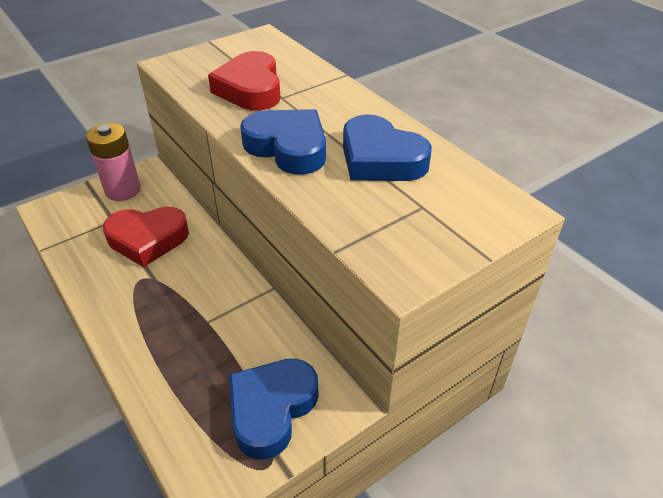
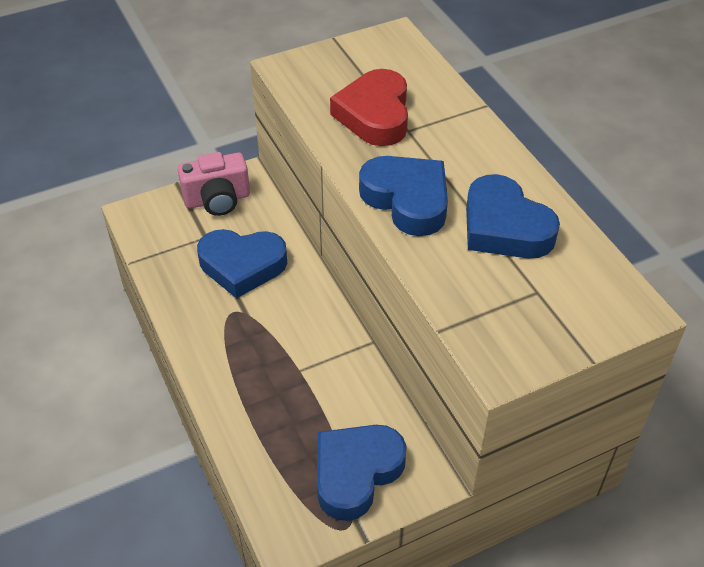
camera: 10 degrees right, 5 degrees up
pink battery [86,123,141,201] -> pink camera [177,152,250,216]
red heart [103,207,189,267] -> blue heart [197,229,287,298]

